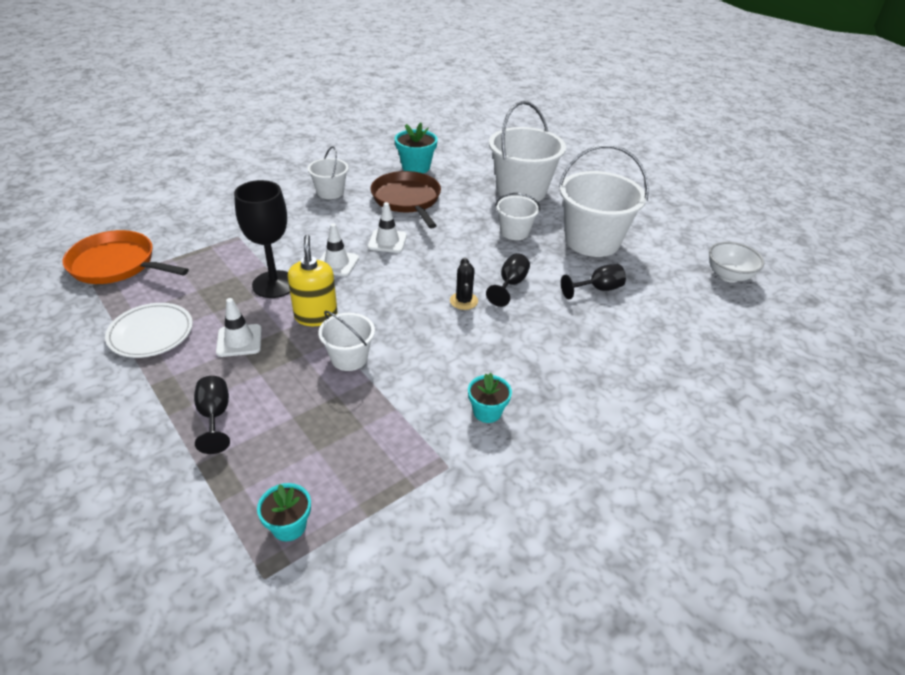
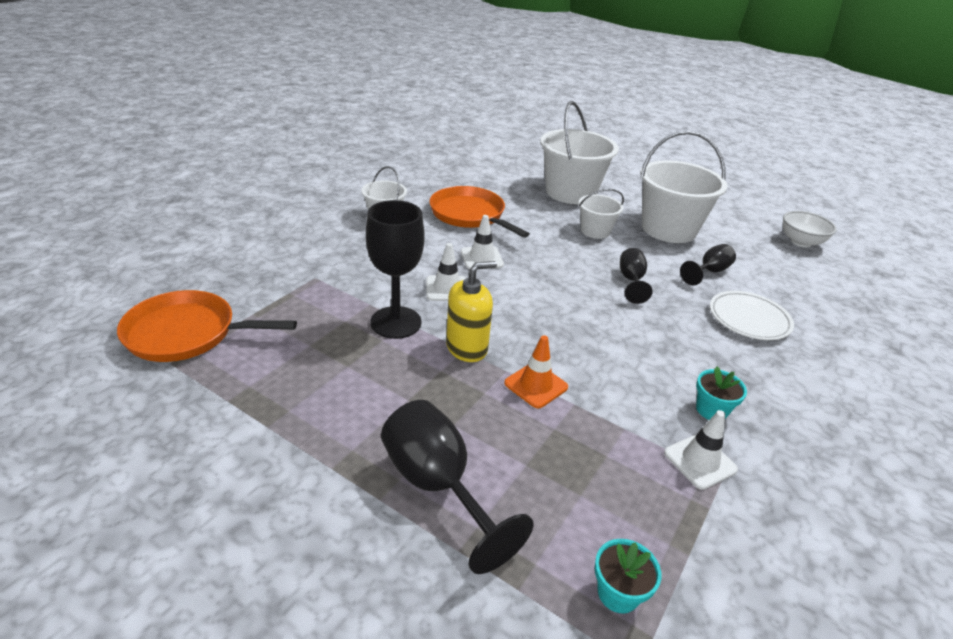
camera: 20 degrees left, 5 degrees down
white plate [105,303,193,358] -> white plate moved to [710,291,794,340]
black goblet [194,376,230,454] -> black goblet [381,400,534,574], size x1.73
white traffic cone [216,298,262,357] -> white traffic cone moved to [664,410,738,490]
yellow soap dispenser [288,235,337,326] -> yellow soap dispenser turned 90 degrees clockwise [446,261,497,362]
white bucket [318,311,375,371] -> orange traffic cone [504,335,568,408]
brown pan [371,171,441,228] -> orange pan [429,186,530,238]
turquoise flower pot [395,122,438,173] -> none
black cactus [450,258,478,310] -> none

